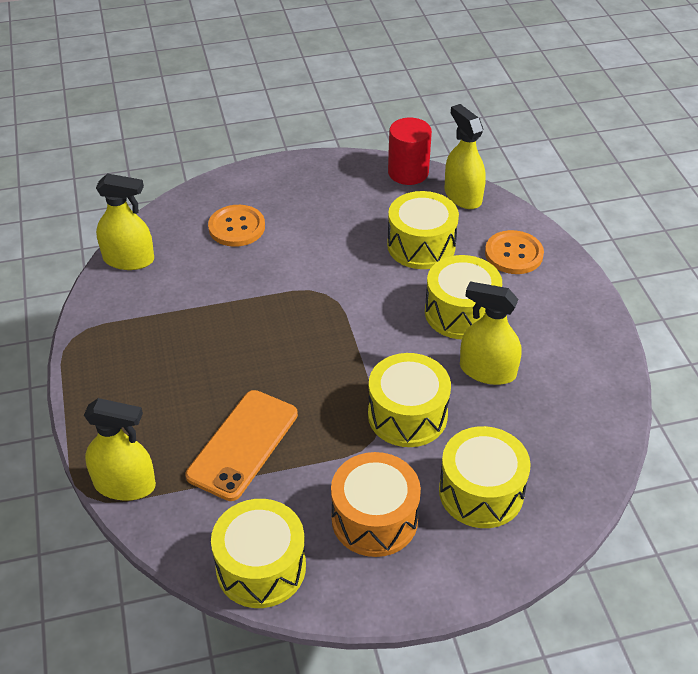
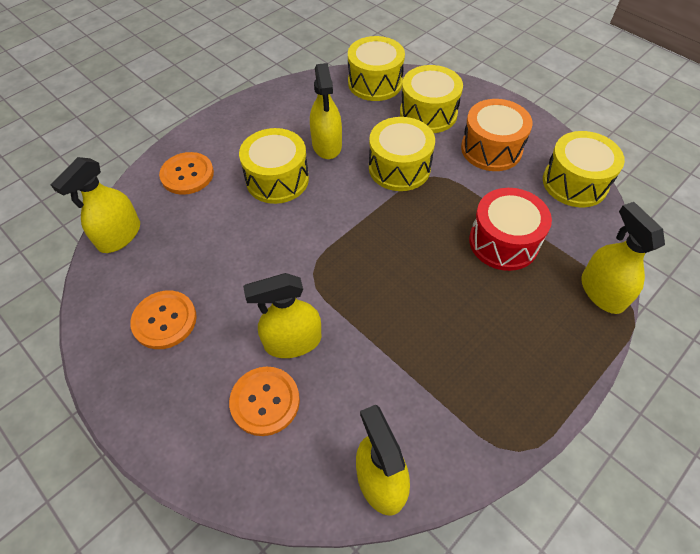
camera: 120 degrees left, 10 degrees up
orange phone [185,390,298,501] -> red drum [469,188,552,271]
yellow drum [387,191,459,269] -> yellow drum moved to [348,36,405,101]
red cylinder [388,118,432,185] -> none
none -> orange button [130,290,197,349]
none -> yellow spray bottle [243,273,321,358]

